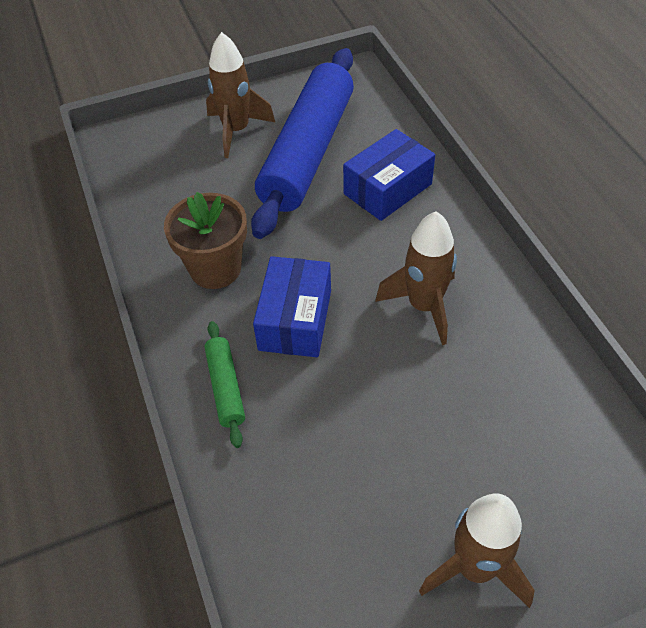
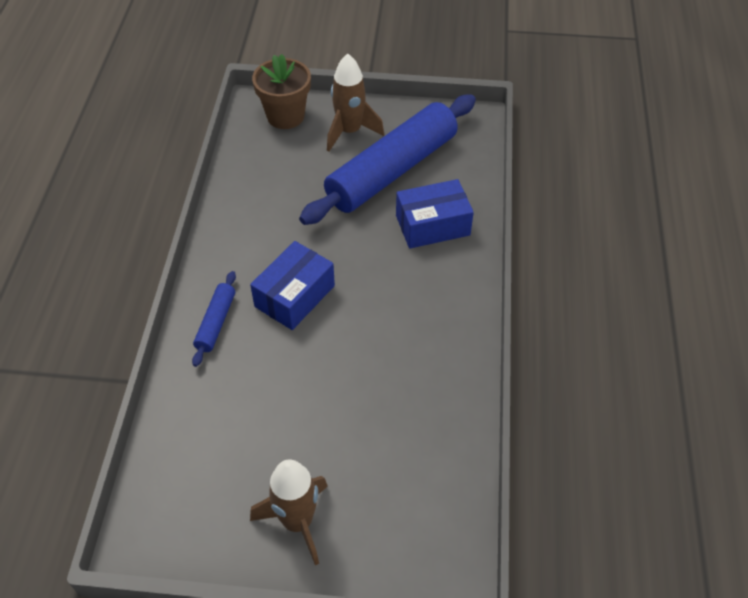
camera: 25 degrees right, 0 degrees up
brown flower pot [164,192,247,289] -> brown flower pot moved to [252,54,311,129]
green rolling pin [204,321,245,448] -> blue rolling pin [192,271,236,367]
brown rocket [375,211,457,345] -> none

